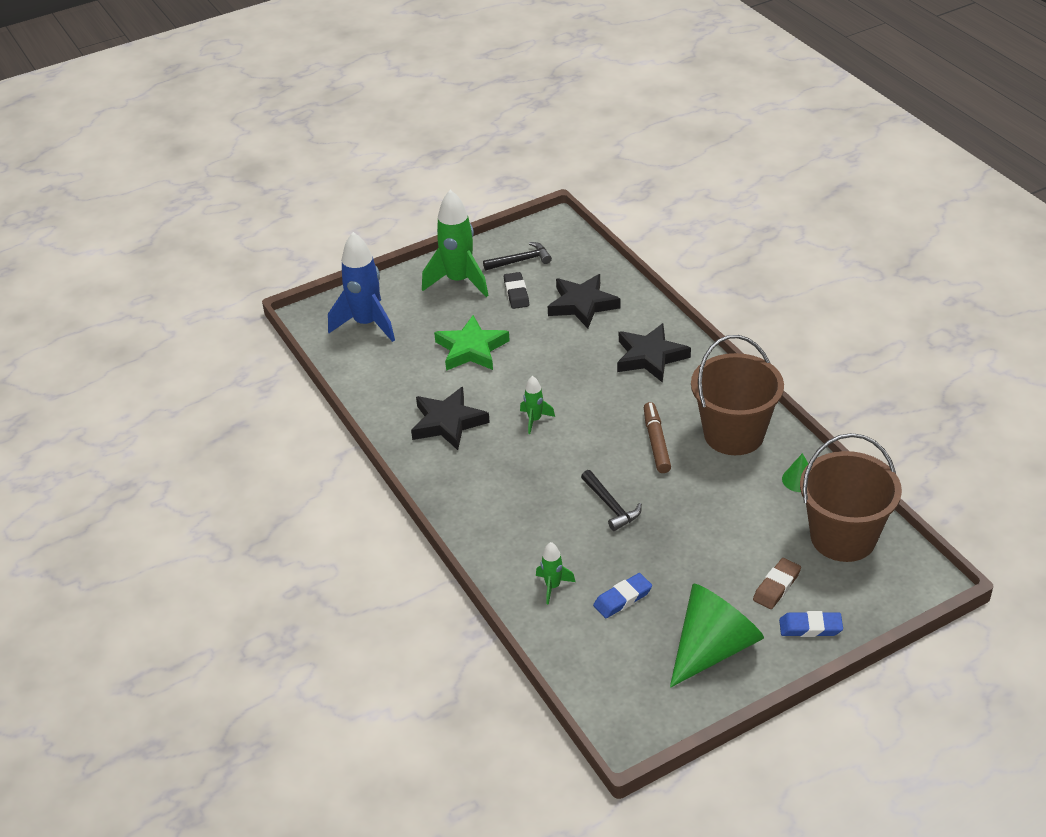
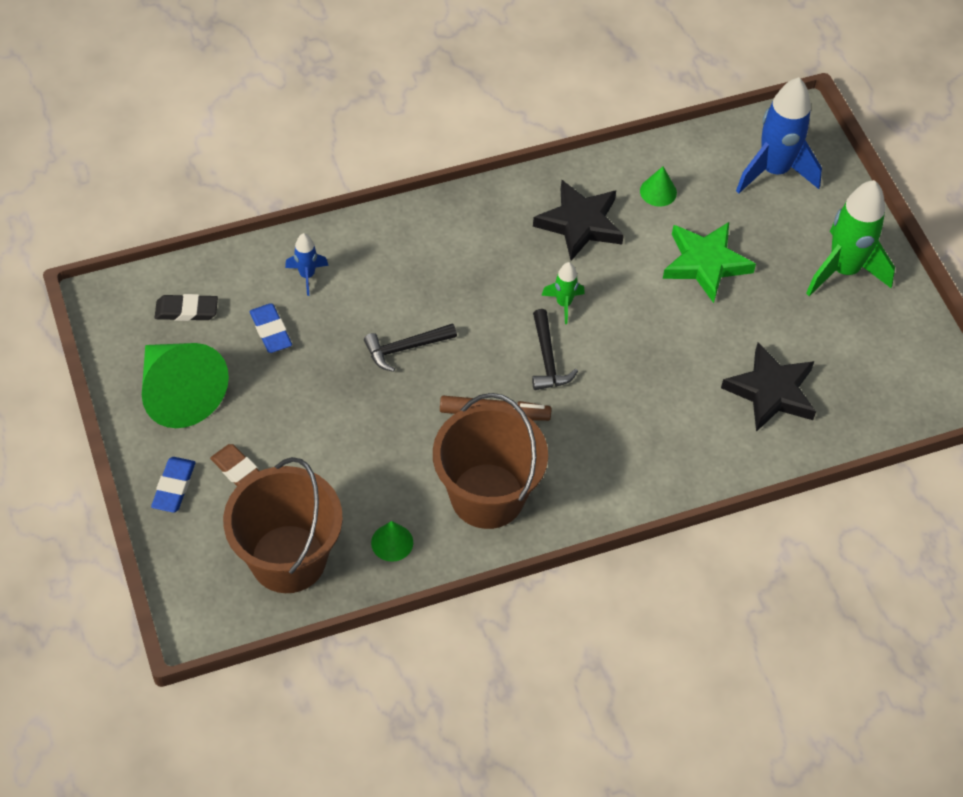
camera: 95 degrees right, 15 degrees up
black hammer [483,242,552,271] -> black hammer moved to [532,309,578,390]
black eraser [504,272,529,309] -> black eraser moved to [155,294,218,321]
green rocket [536,542,575,605] -> blue rocket [285,233,329,296]
black star [617,323,691,383] -> none
none -> green cone [640,167,677,207]

